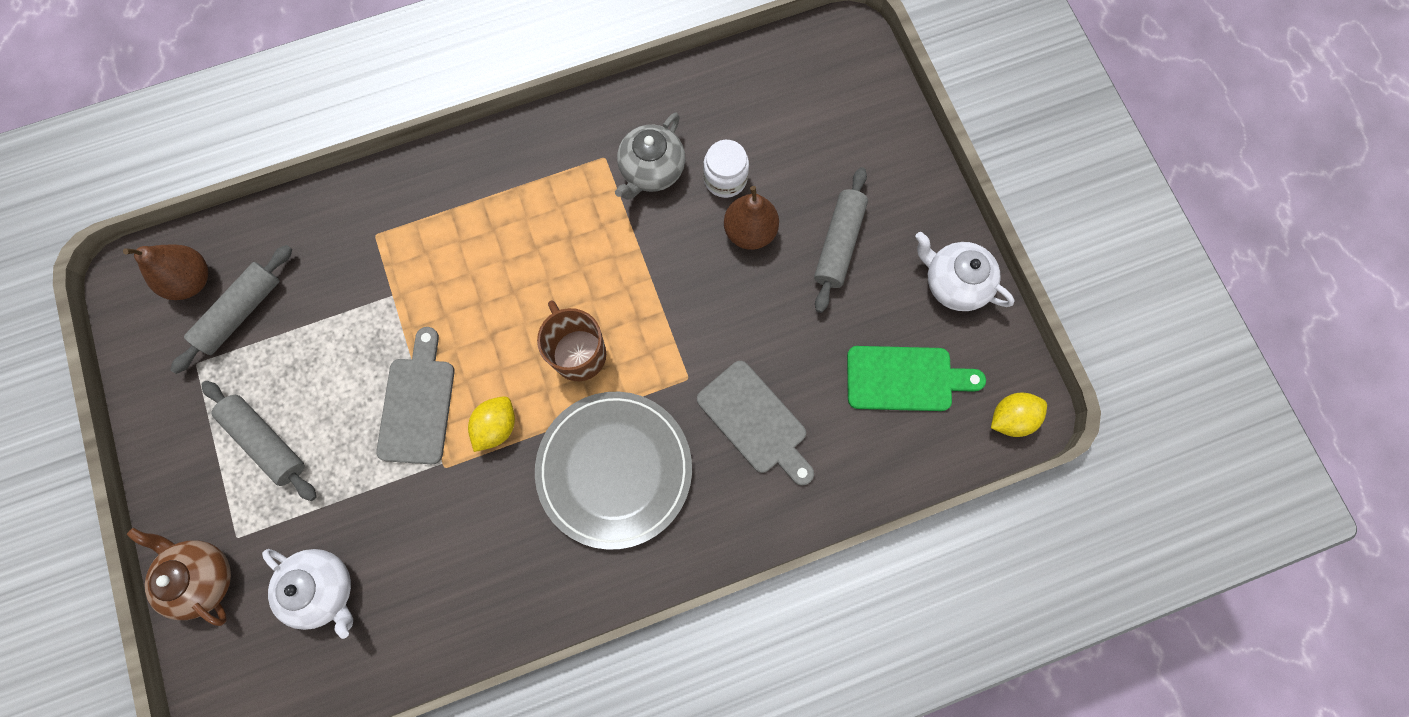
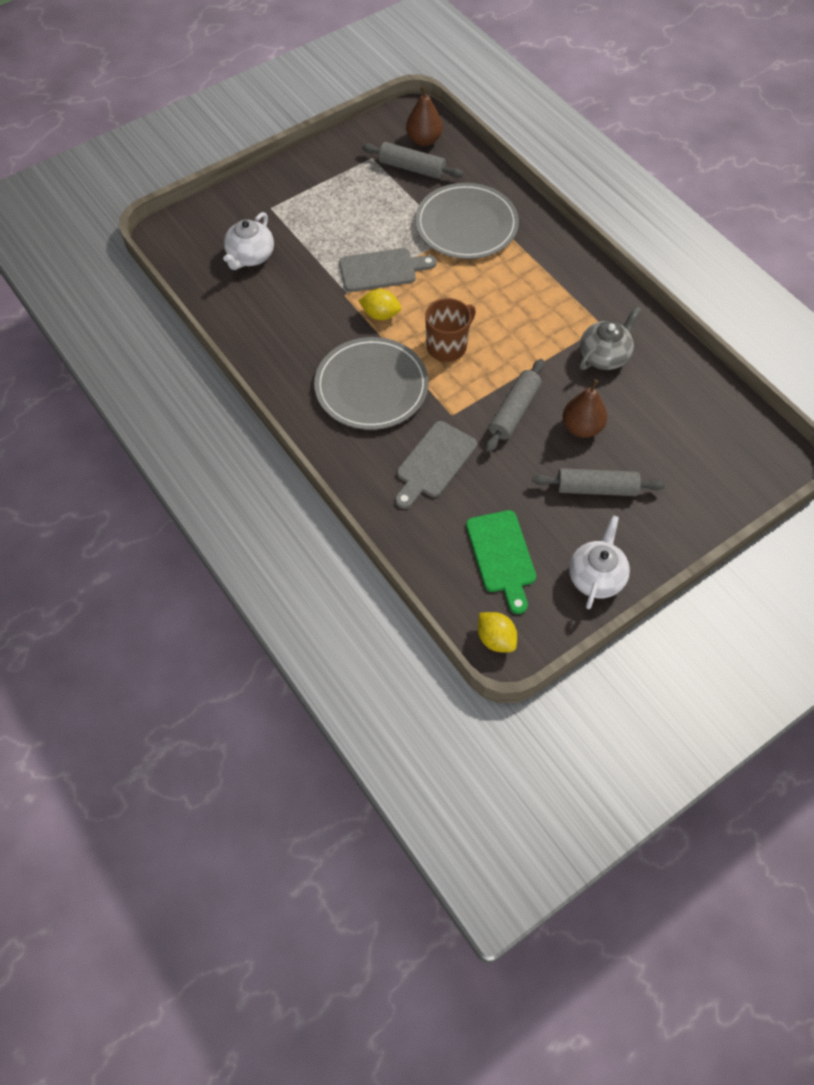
camera: 75 degrees right, 15 degrees down
brown teapot [126,528,231,626] -> none
grey rolling pin [201,381,317,501] -> grey rolling pin moved to [486,359,544,452]
grey teapot [615,113,685,200] -> grey teapot turned 120 degrees clockwise [580,306,641,370]
white jar [703,140,749,198] -> none
none -> grey plate [415,183,519,259]

